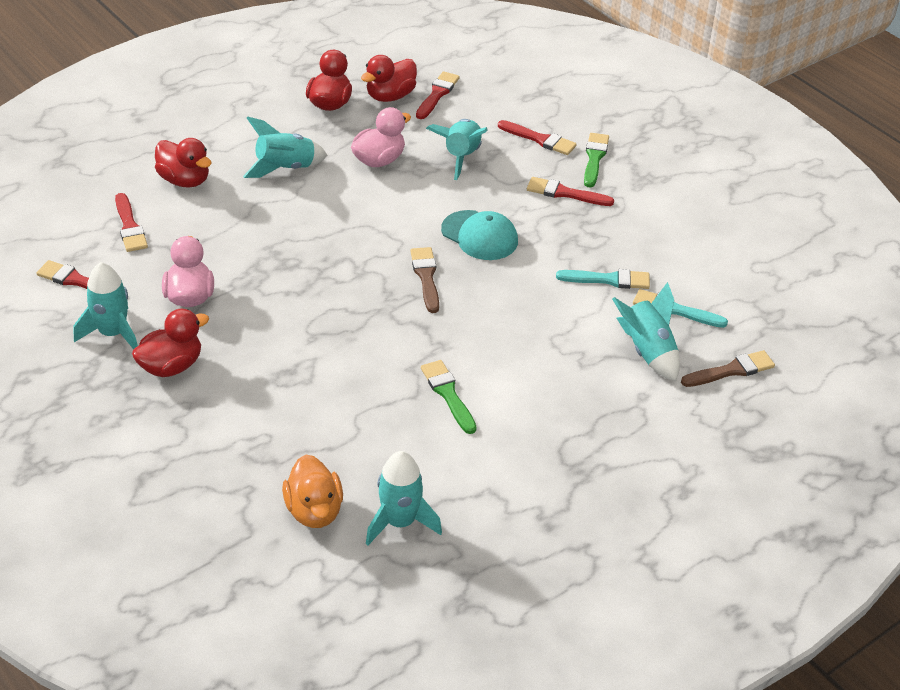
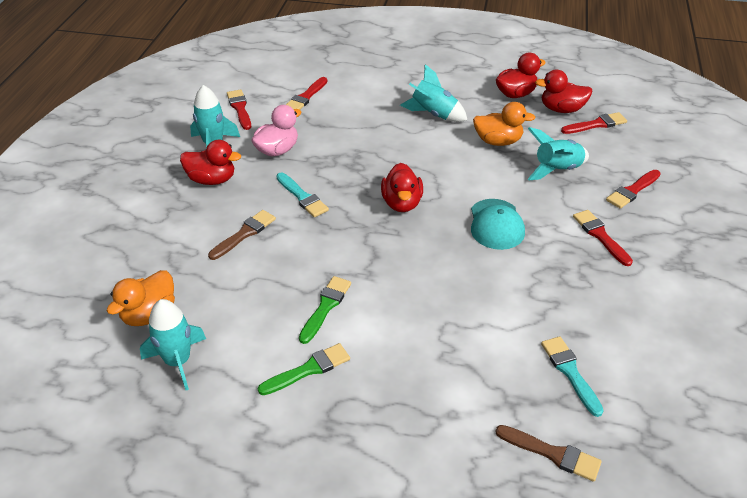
camera: 50 degrees right, 0 degrees up
red duck [155,138,212,188] -> red duck moved to [381,163,423,212]
pink duck [351,107,411,167] -> orange duck [473,102,536,146]
brown brush [410,247,439,313] -> brown brush moved to [208,210,276,260]
red brush [498,120,577,155] -> red brush turned 60 degrees clockwise [606,170,661,209]
turquoise brush [556,269,650,289] -> turquoise brush moved to [276,173,329,217]
green brush [584,133,609,188] -> green brush moved to [258,343,350,395]
turquoise rocket [612,282,680,381] -> none

